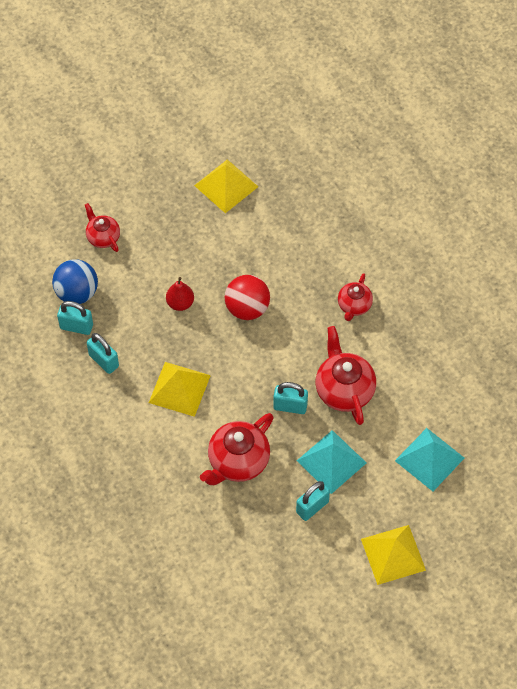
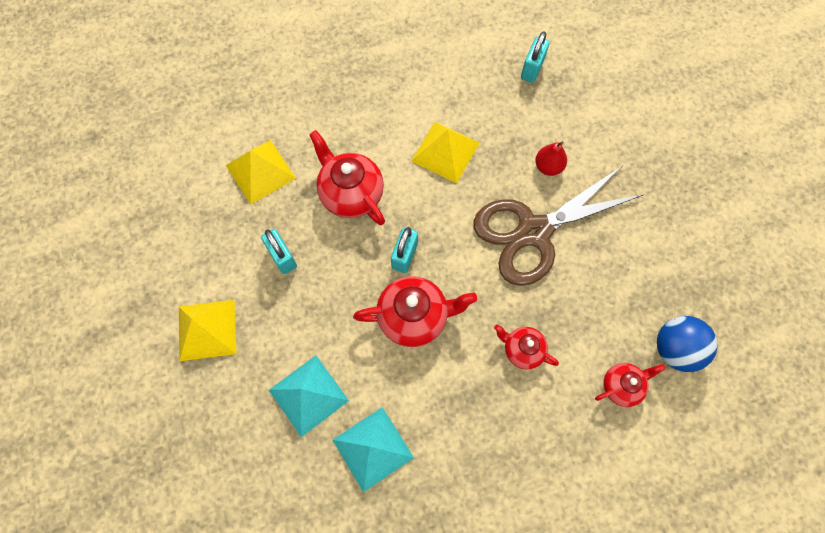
camera: 100 degrees right, 10 degrees up
blue ball [52,259,98,304] -> blue ball moved to [657,316,718,372]
red teapot [85,203,120,252] -> red teapot moved to [595,363,665,407]
turquoise padlock [87,333,119,374] -> none
yellow pyramid [194,159,258,213] -> yellow pyramid moved to [226,140,296,204]
red ball [225,275,270,320] -> brown scissors [473,166,645,286]
turquoise pyramid [297,430,366,494] -> turquoise pyramid moved to [333,407,414,492]

